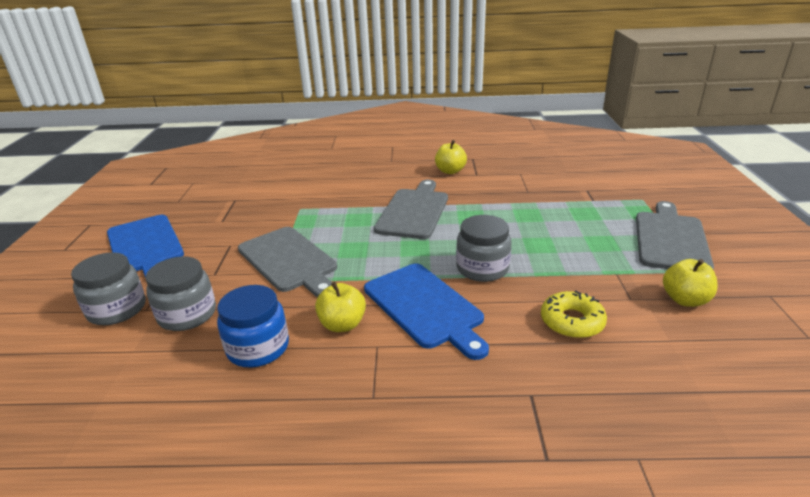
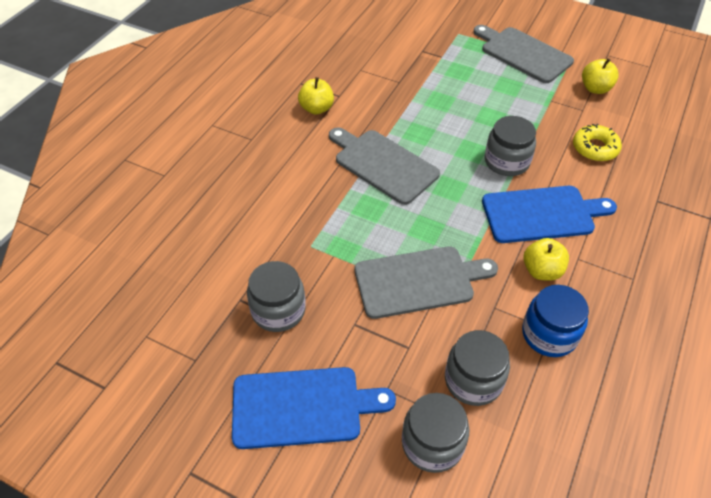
camera: 65 degrees left, 20 degrees up
none -> grey jar [247,261,306,332]

